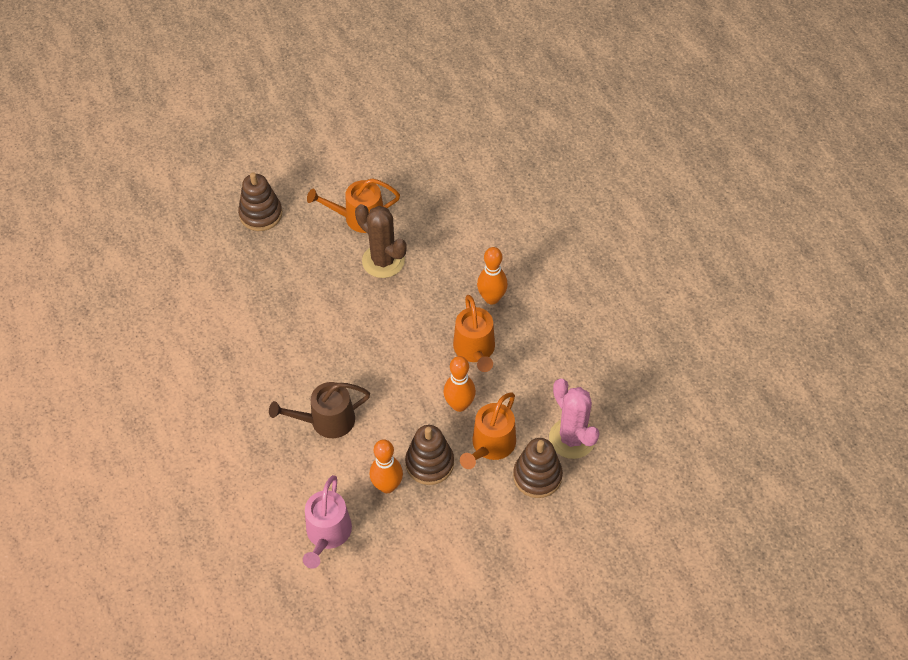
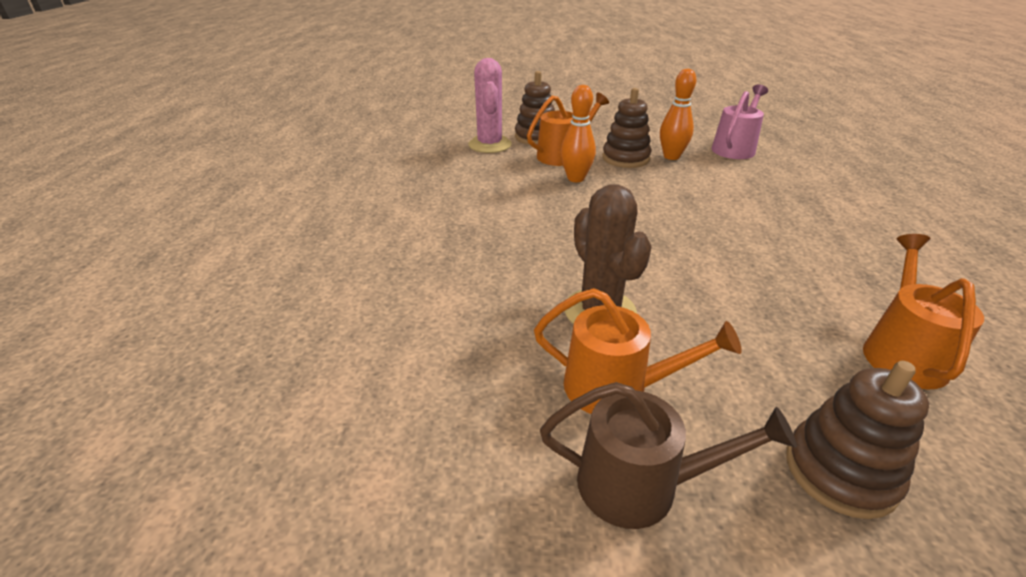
camera: 155 degrees left, 20 degrees down
brown watering can [269,382,370,438] -> brown watering can moved to [540,382,797,529]
orange watering can [453,295,495,372] -> orange watering can moved to [863,234,984,389]
orange bowling pin [477,247,508,305] -> none

